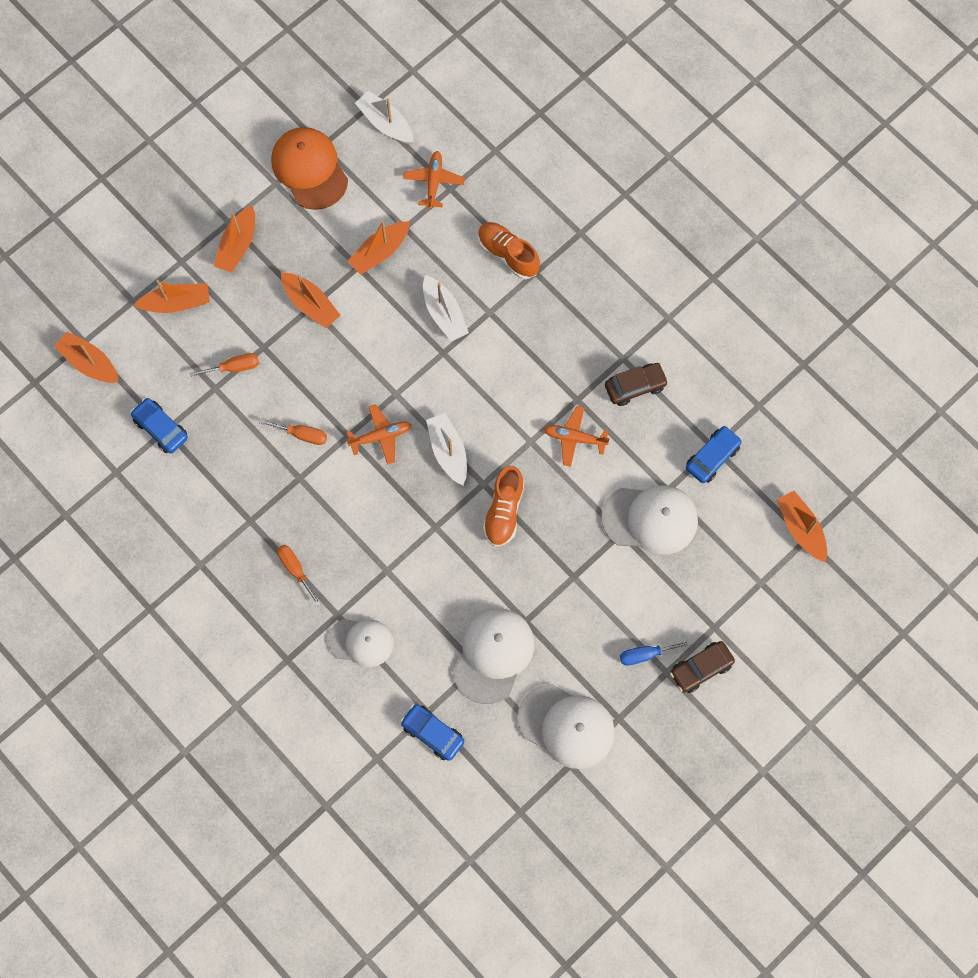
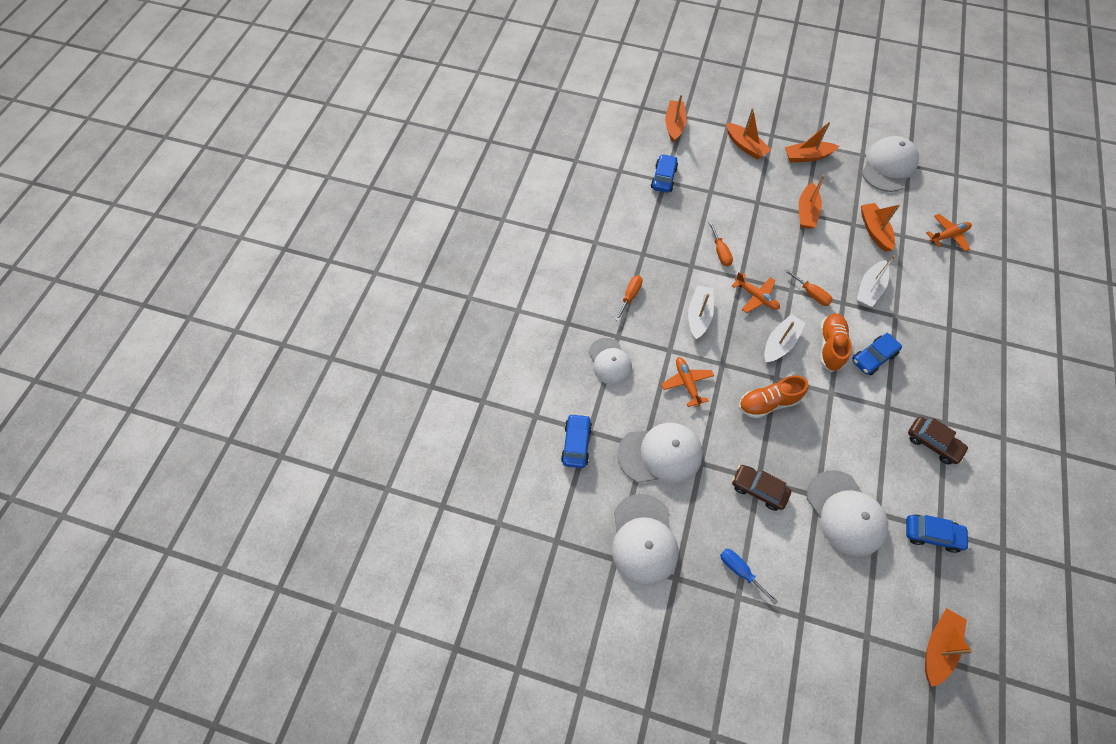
camera: 60 degrees right, 10 degrees down
orange screwdriver [190,353,259,377] -> orange screwdriver moved to [784,268,833,306]
orange cap [271,127,348,210] -> white cap [861,136,919,192]
orange boat [348,221,410,275] -> orange boat turned 60 degrees clockwise [861,203,900,252]
white boat [355,91,413,144] -> white boat moved to [688,285,714,340]
orange shoe [478,222,540,279] -> orange shoe moved to [820,313,852,372]
orange plane [544,406,610,467] -> orange plane moved to [661,357,714,407]
brown car [670,641,735,693] -> brown car moved to [732,465,791,511]
none -> blue car [853,333,902,375]

